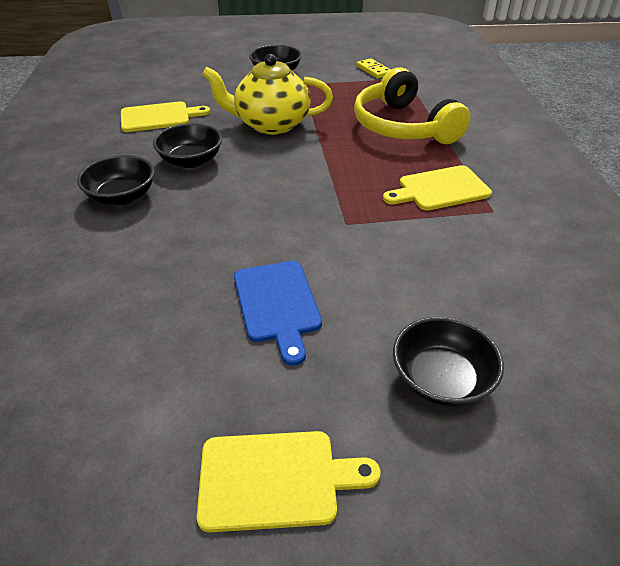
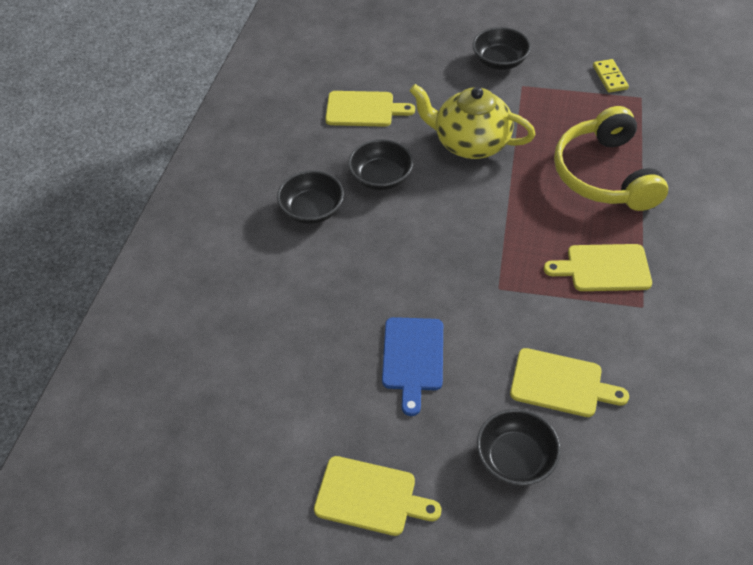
camera: 20 degrees right, 10 degrees up
none -> yellow cutting board [510,348,629,417]

